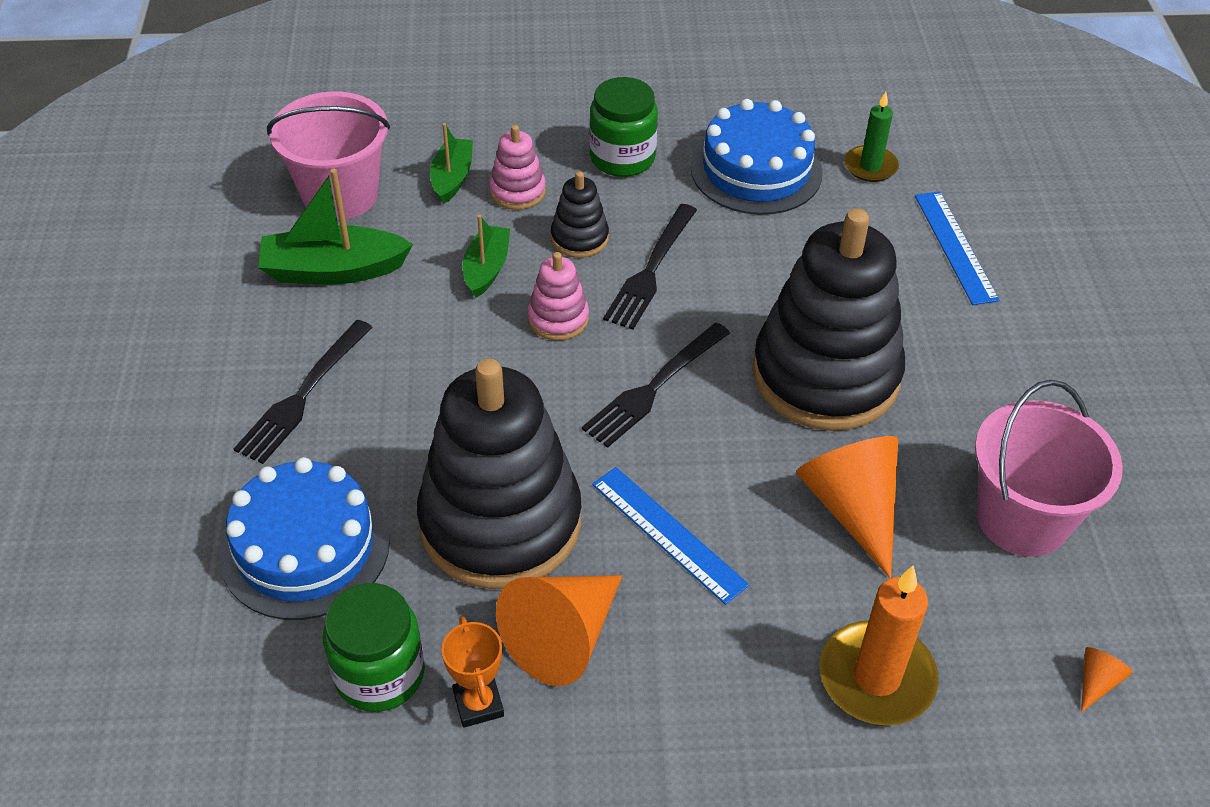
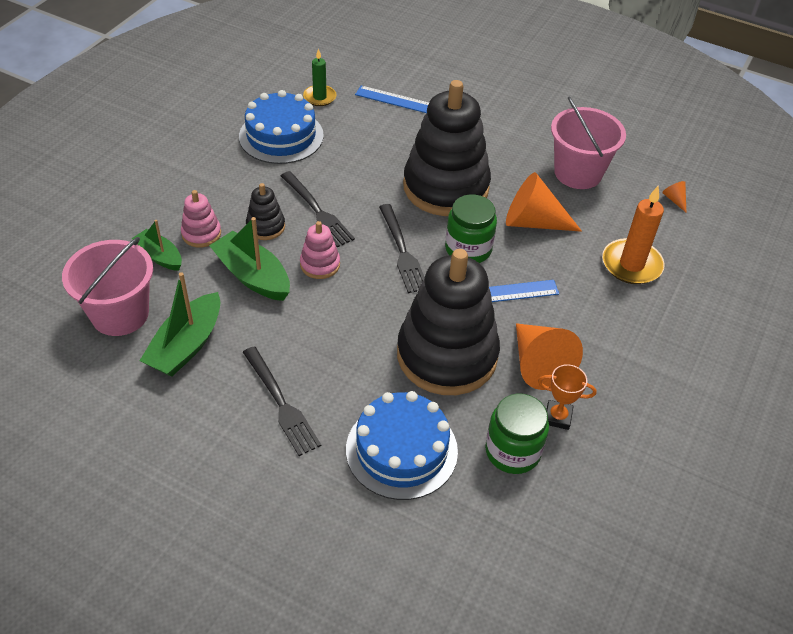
camera: 60 degrees left, 0 degrees up
green boat [463,215,510,298] -> green boat [209,217,290,301], size x1.59
green jar [589,77,658,177] -> green jar moved to [445,195,497,263]

